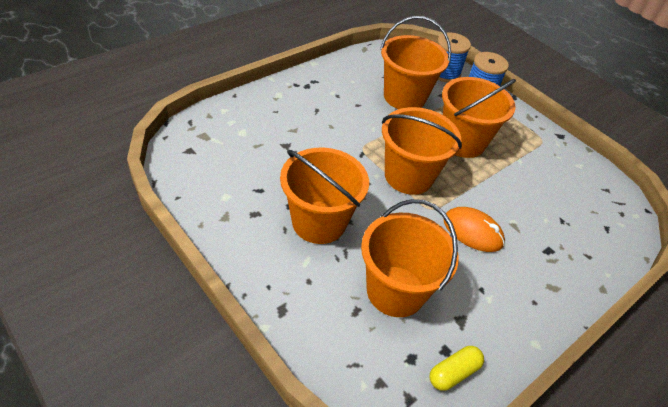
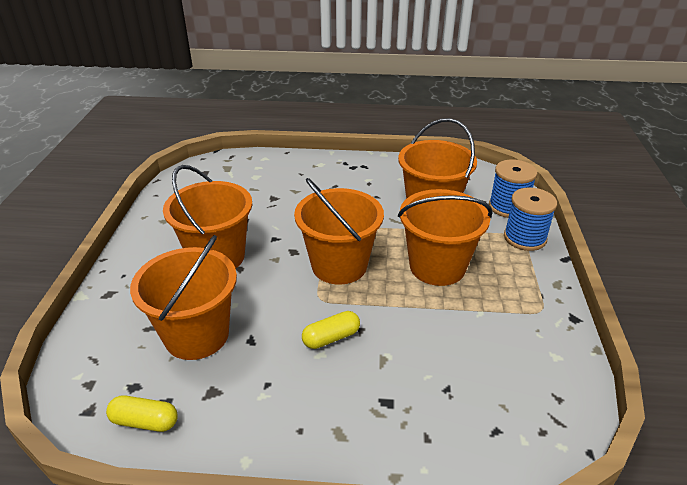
camera: 50 degrees right, 10 degrees down
orange mouse [444,207,505,252] -> yellow capsule [302,311,360,349]

